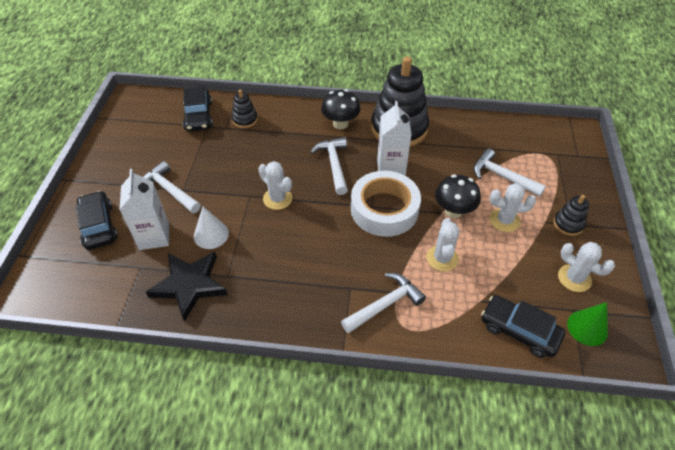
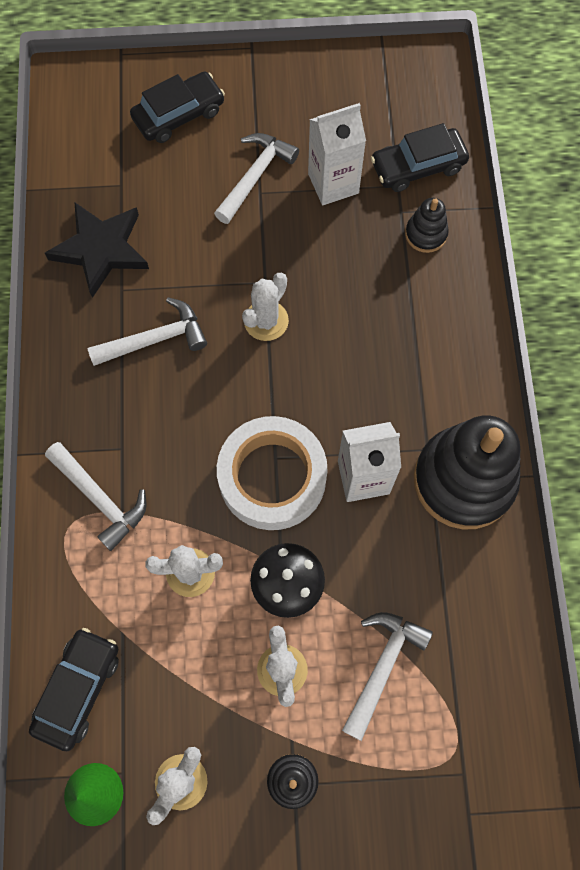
camera: 80 degrees right, 20 degrees up
white carton [119,169,169,250] -> white carton moved to [308,103,366,205]
white cone [194,206,229,249] -> none
white hammer [310,137,348,195] -> white hammer moved to [87,297,207,366]
black mushroom [321,89,360,130] -> none

